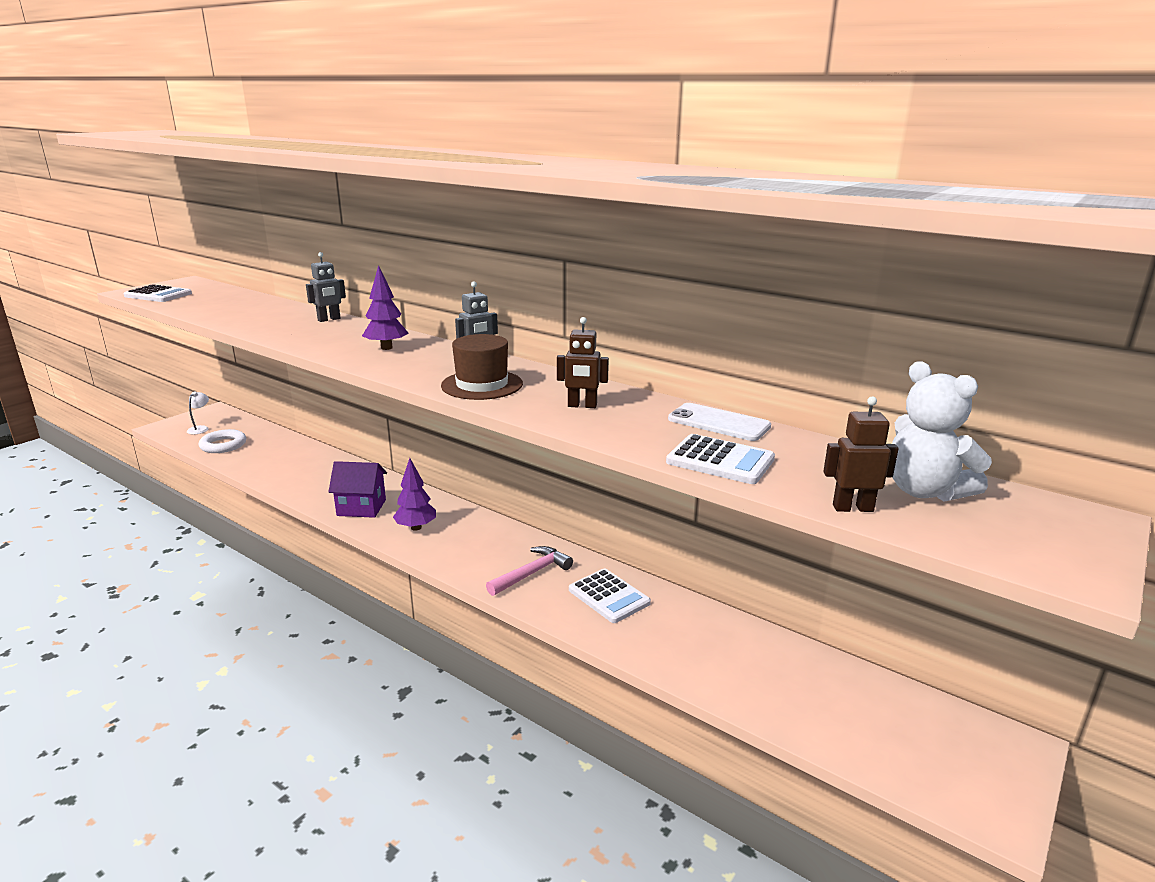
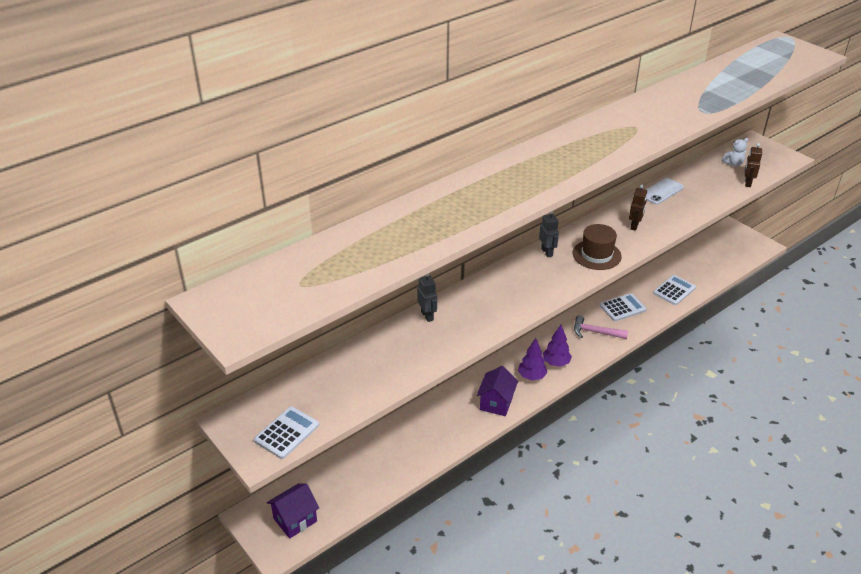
camera: 75 degrees left, 15 degrees up
white lamp [187,391,209,434] -> purple house [267,483,319,539]
white ring [199,429,246,453] -> none
purple tree [362,265,408,350] -> purple tree moved to [543,325,572,367]
pink hammer [486,546,573,596] -> pink hammer turned 45 degrees counterclockwise [574,315,628,339]
white calculator [666,434,775,484] -> white calculator moved to [653,275,696,305]
white teddy bear [892,361,992,502] -> white teddy bear [721,138,749,167], size x0.60

